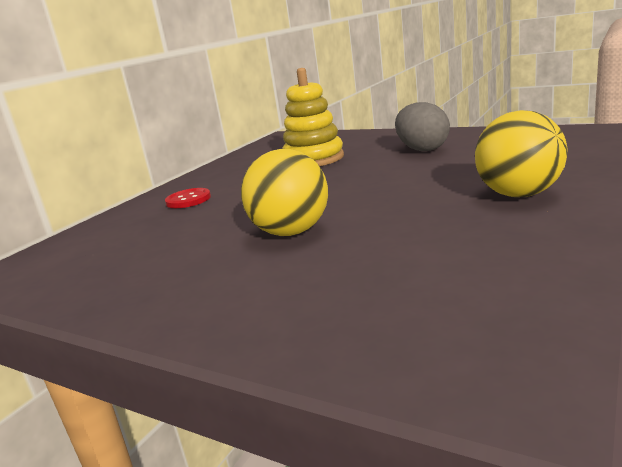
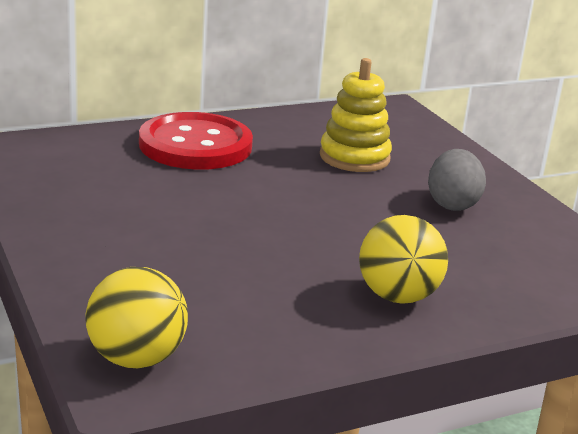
camera: 30 degrees right, 5 degrees up
red button [165,188,211,208] -> red button [139,112,253,170], size x2.45
yellow ball [241,149,328,236] -> yellow ball moved to [85,267,188,368]

